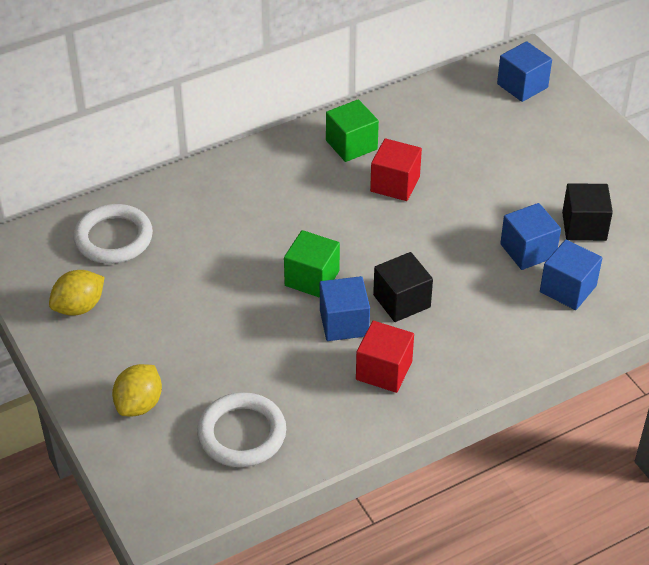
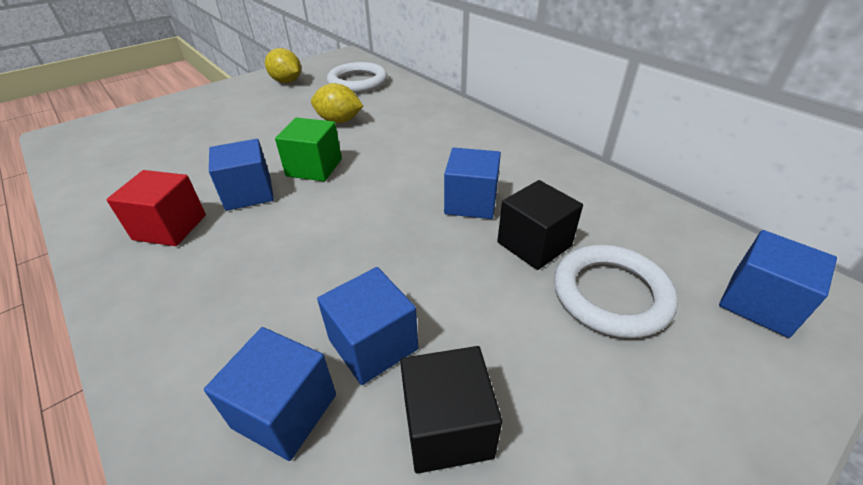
camera: 80 degrees right, 5 degrees down
yellow lemon [112,364,162,416] -> yellow lemon moved to [311,83,363,123]
white ring [197,392,286,467] -> white ring moved to [554,245,678,338]
green cube [326,99,379,162] -> none
red cube [370,138,422,201] -> blue cube [444,148,501,219]
black cube [373,252,433,322] -> black cube moved to [497,180,583,270]

